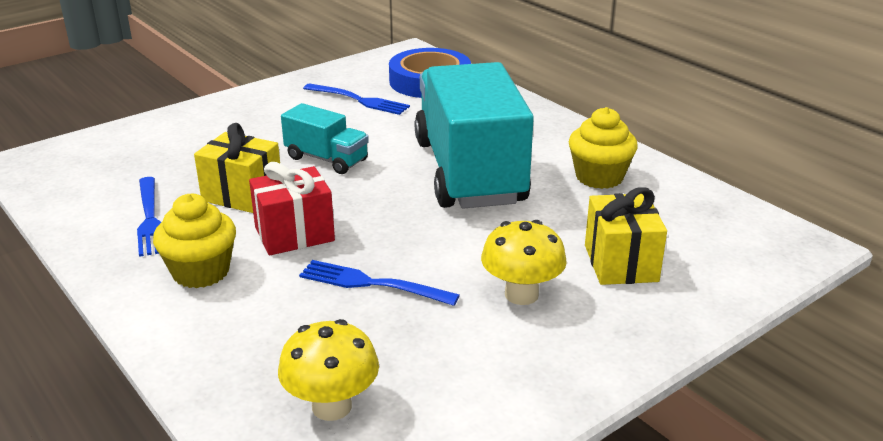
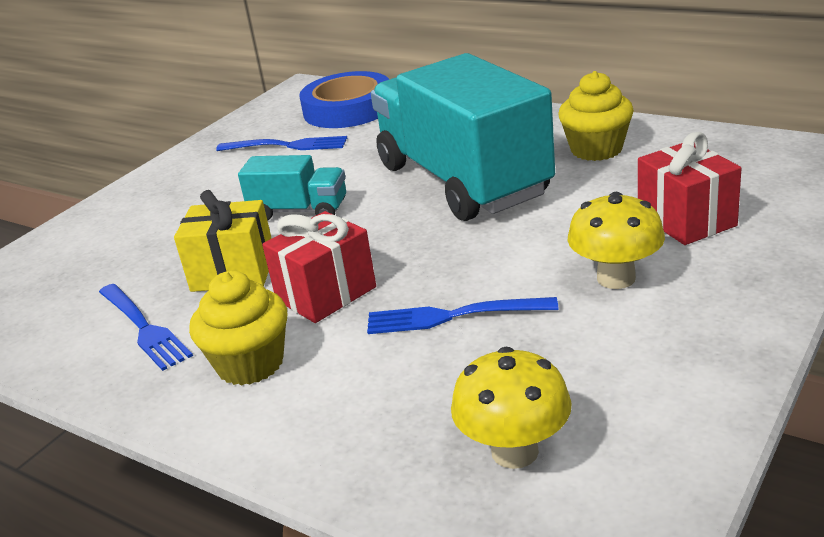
camera: 15 degrees left, 0 degrees up
yellow gift [585,187,667,285] -> red gift [638,132,742,245]

